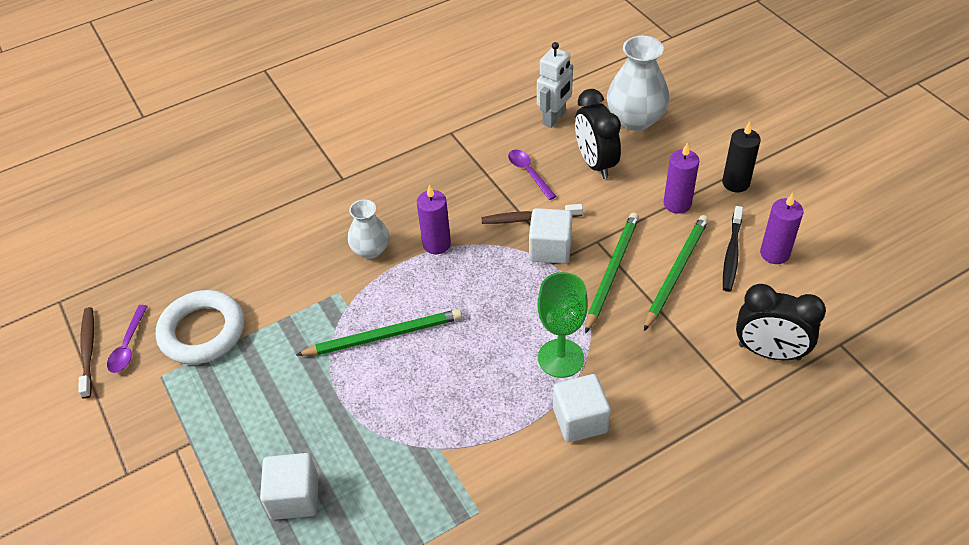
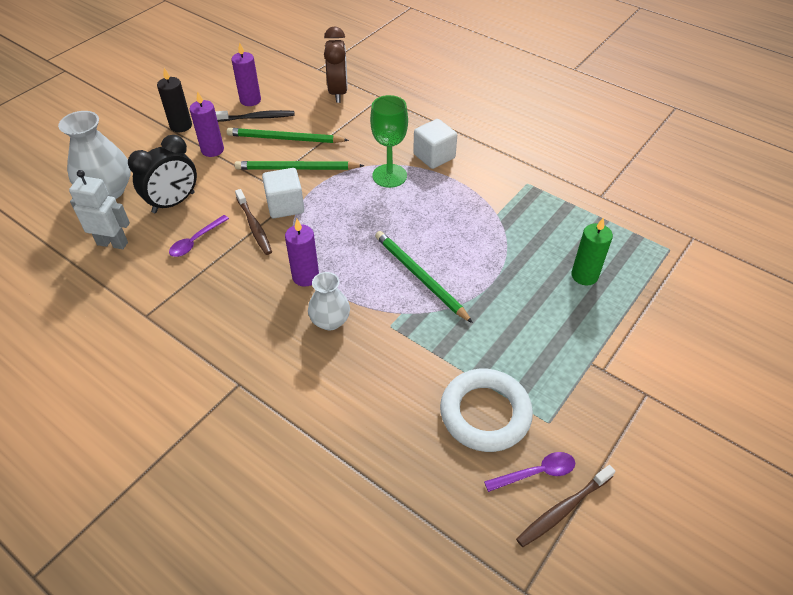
camera: 115 degrees left, 0 degrees up
white cube [260,453,318,520] -> green candle [571,217,613,285]
black clock [736,284,826,361] -> brown clock [324,26,348,103]

